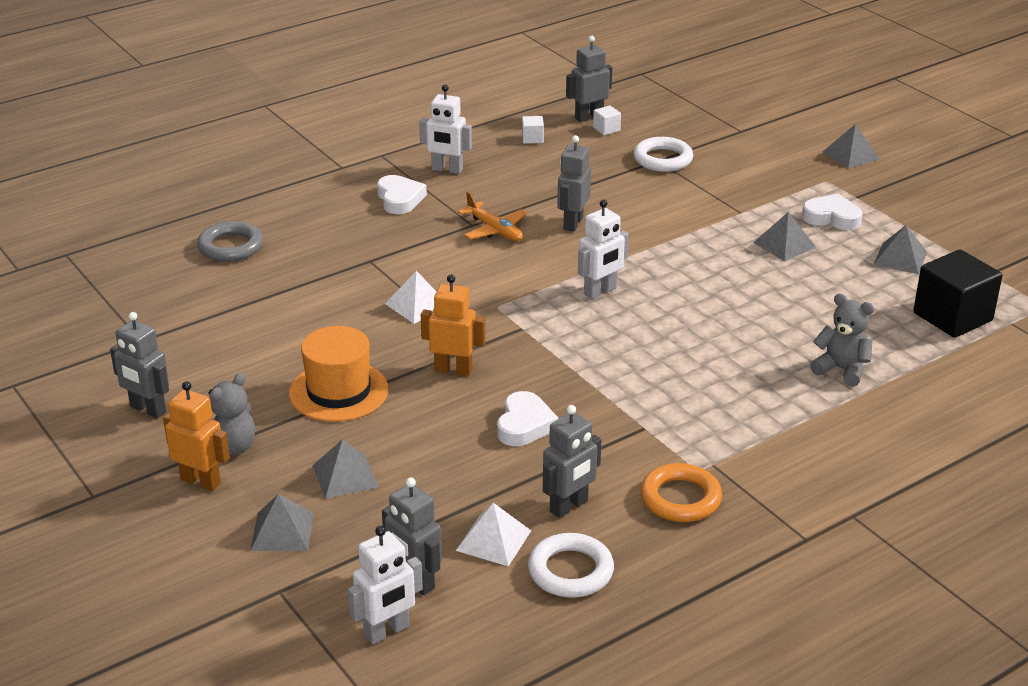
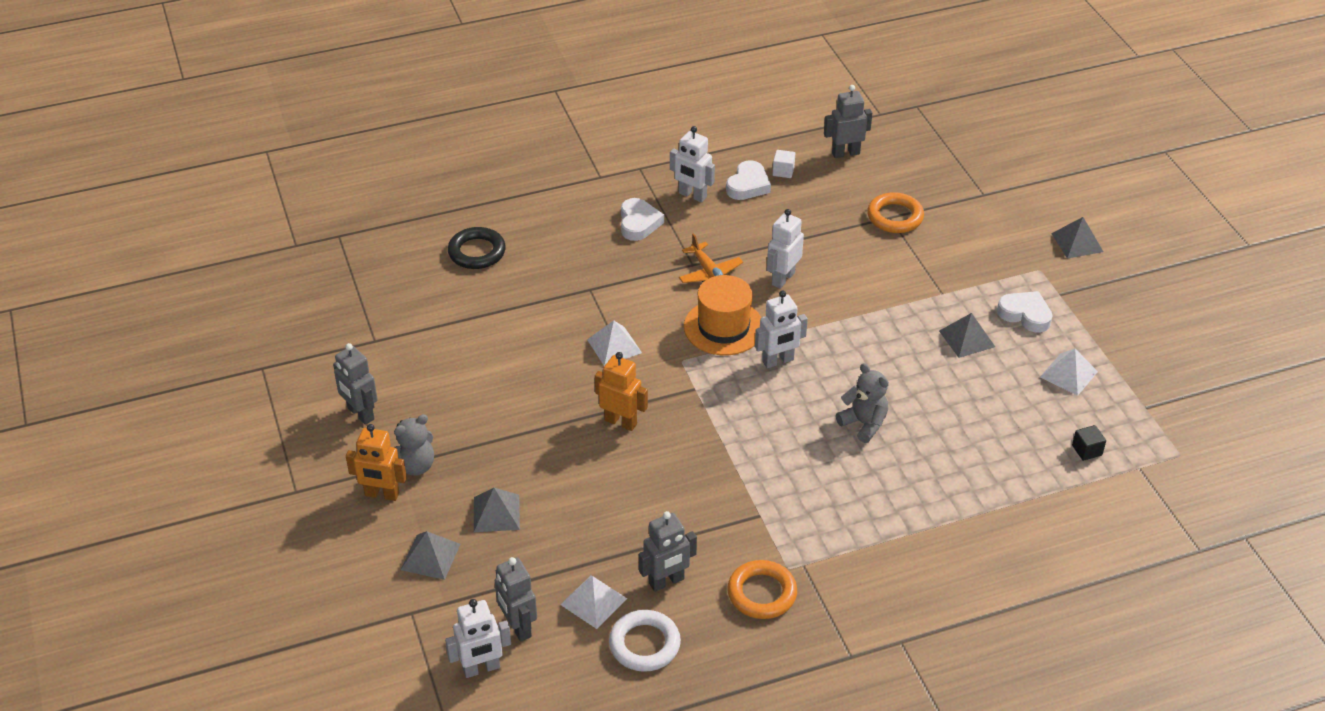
camera: 15 degrees right, 10 degrees up
orange robot [163,381,230,491] -> orange robot turned 150 degrees clockwise [346,424,407,501]
grey ring [197,221,263,262] -> black ring [448,227,506,269]
orange hat [289,326,389,422] -> orange hat moved to [684,275,762,355]
white heart [497,391,558,446] -> white heart moved to [726,160,771,200]
grey robot [557,135,591,232] -> white robot [767,209,804,289]
white cube [593,106,621,135] -> none
white ring [634,137,693,172] -> orange ring [867,192,924,233]
grey teddy bear [810,294,874,387] -> grey teddy bear moved to [836,363,889,443]
grey pyramid [873,225,927,274] -> white pyramid [1040,349,1098,396]
black cube [913,249,1002,338] -> black cube [1072,425,1106,461], size x0.43

